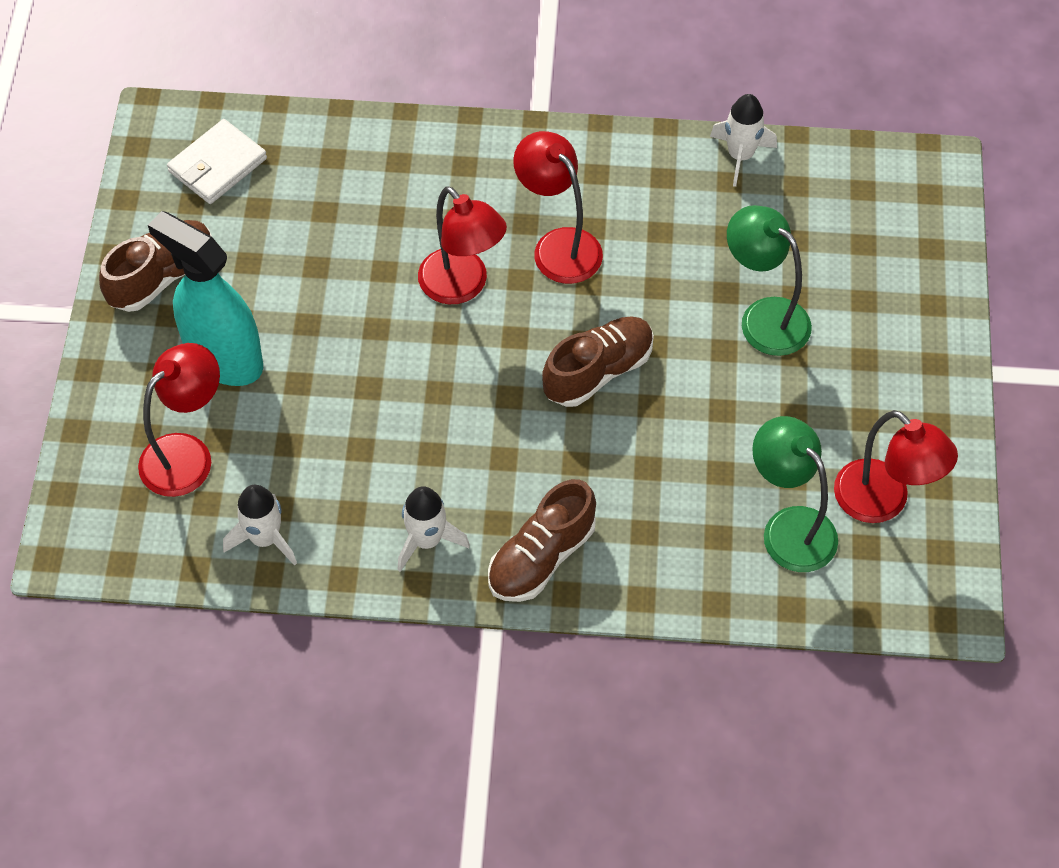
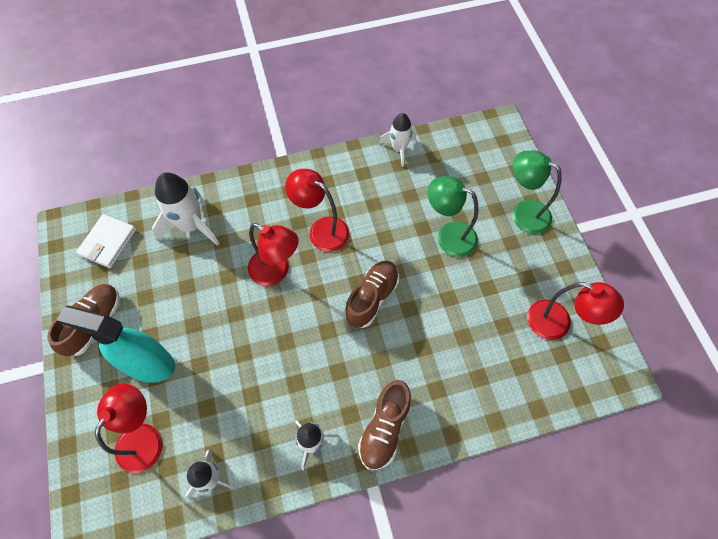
camera: 20 degrees left, 5 degrees up
green lamp [752,416,838,572] -> green lamp moved to [513,151,562,234]
none -> white rocket [152,172,219,246]

